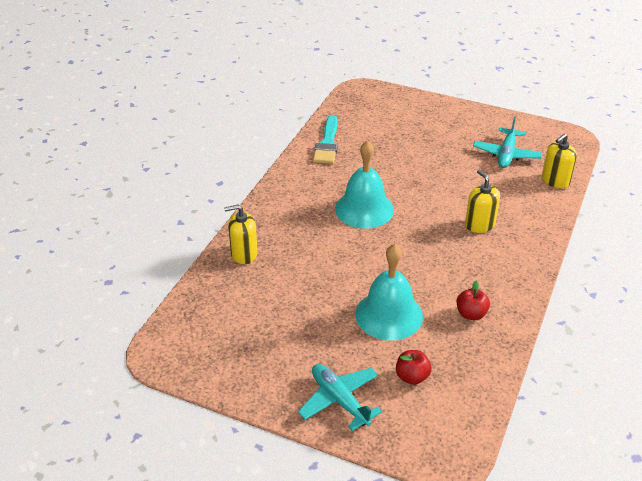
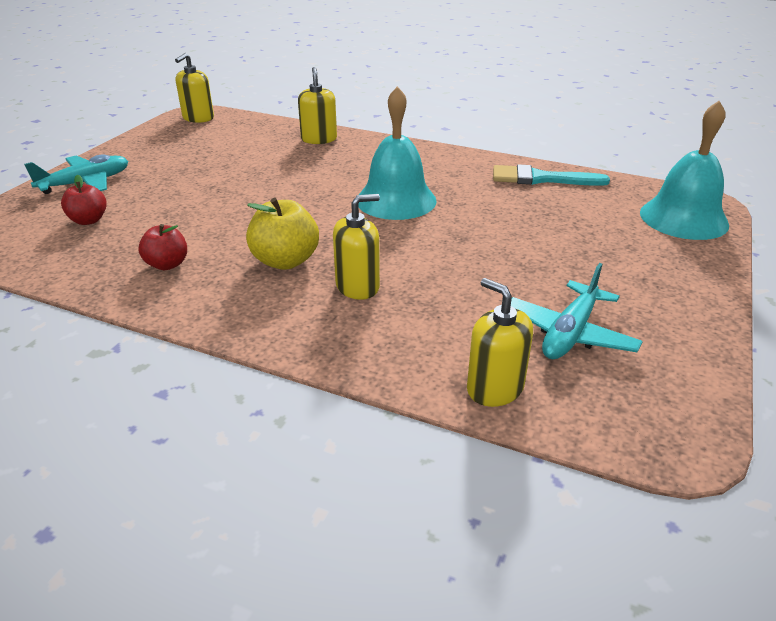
camera: 90 degrees right, 5 degrees down
turquoise bell [355,244,423,340] -> turquoise bell moved to [640,101,729,240]
turquoise plane [473,117,542,168] -> turquoise plane turned 75 degrees counterclockwise [511,263,643,359]
none -> yellow soap dispenser [175,53,214,123]
none -> yellow apple [246,198,319,270]

